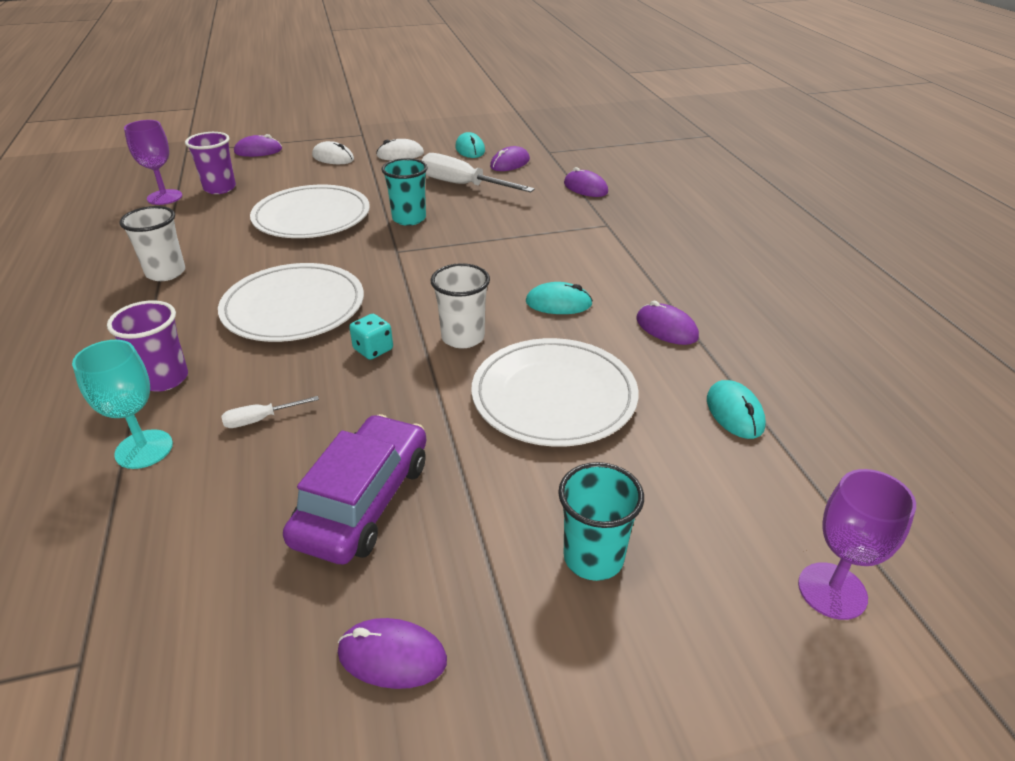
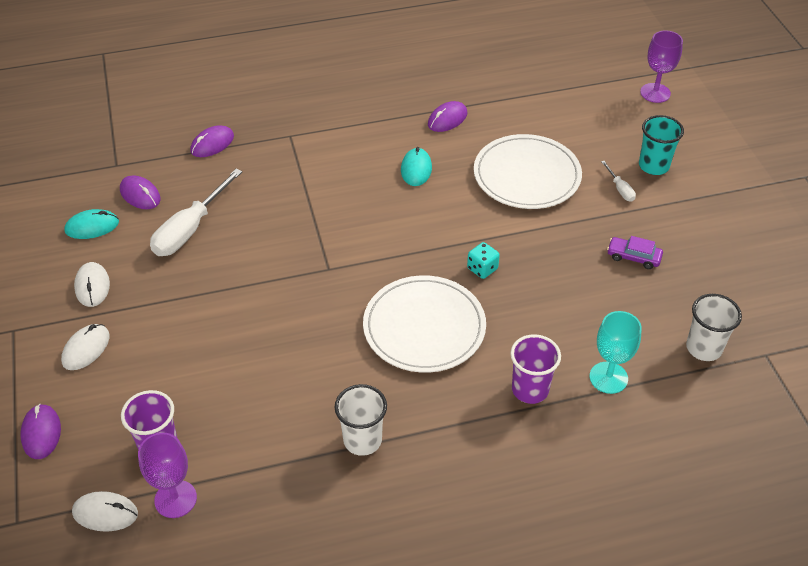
camera: 90 degrees left, 10 degrees up
white screwdriver [221,396,319,428] -> white screwdriver moved to [601,161,636,202]
white plate [250,185,370,238] -> none
purple car [283,414,426,565] -> purple car [607,236,663,269], size x0.51
purple mouse [338,618,447,689] -> none
turquoise cup [381,158,428,226] -> none
white cup [431,263,490,349] -> white cup moved to [686,294,742,361]
turquoise mouse [707,380,766,439] -> none
none -> white mouse [72,491,138,532]

